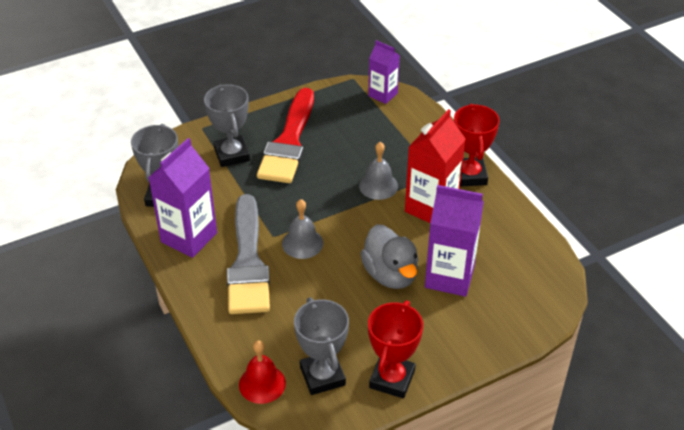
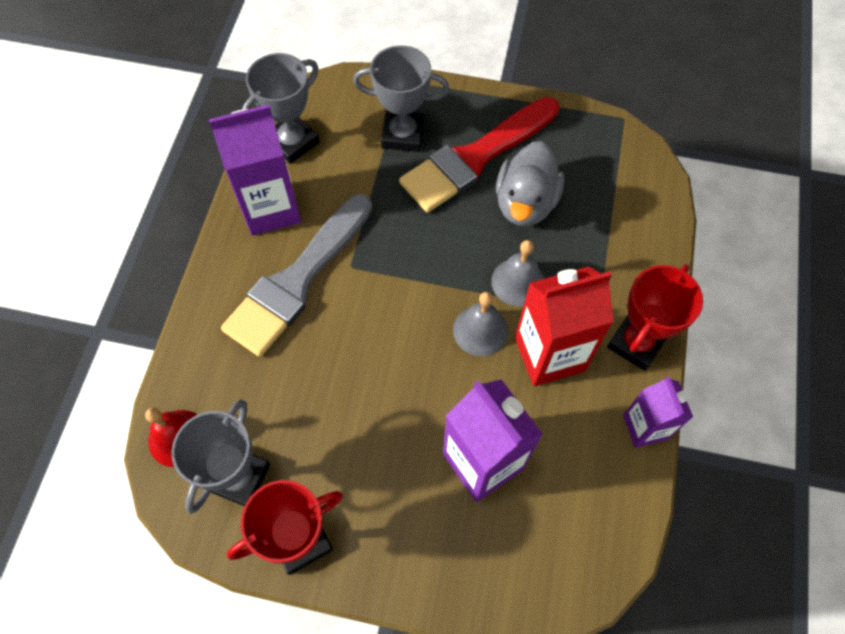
camera: 40 degrees right, 20 degrees up
grey trophy [204,84,250,167] -> grey trophy turned 75 degrees clockwise [353,45,450,152]
grey bell [282,199,323,259] -> grey bell moved to [453,292,508,356]
grey duck [360,224,418,289] -> grey duck moved to [496,141,564,226]
purple carton [368,40,400,104] -> purple carton moved to [623,376,693,448]

